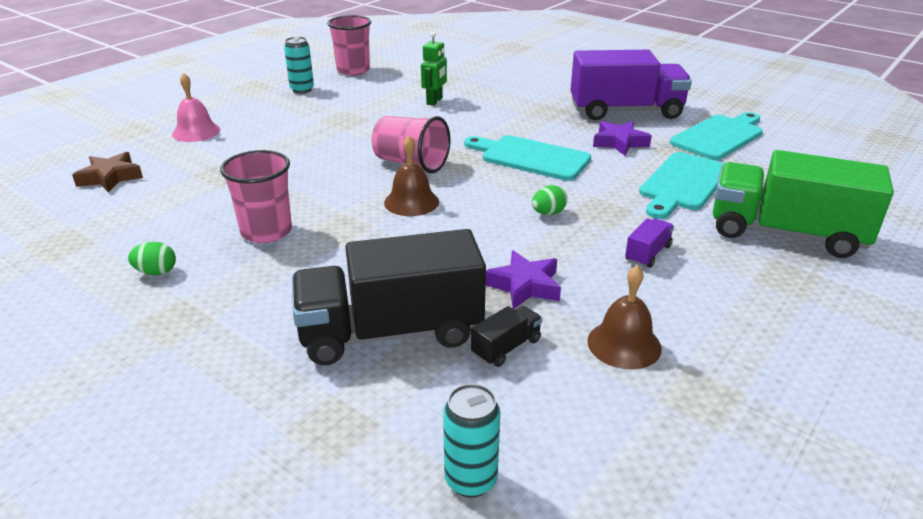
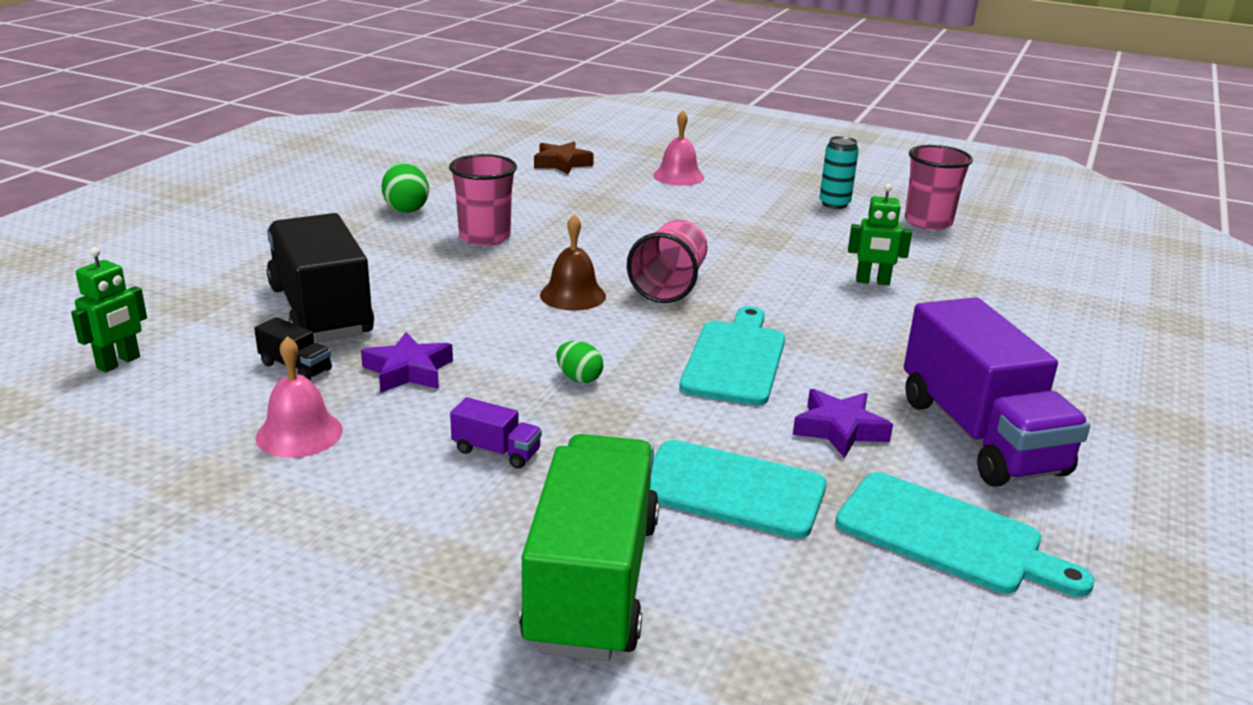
camera: 75 degrees right, 5 degrees down
green egg [128,242,176,275] -> green egg [382,163,429,213], size x1.57
turquoise can [443,384,500,498] -> green robot [71,247,147,372]
brown bell [587,265,662,370] -> pink bell [256,336,343,458]

